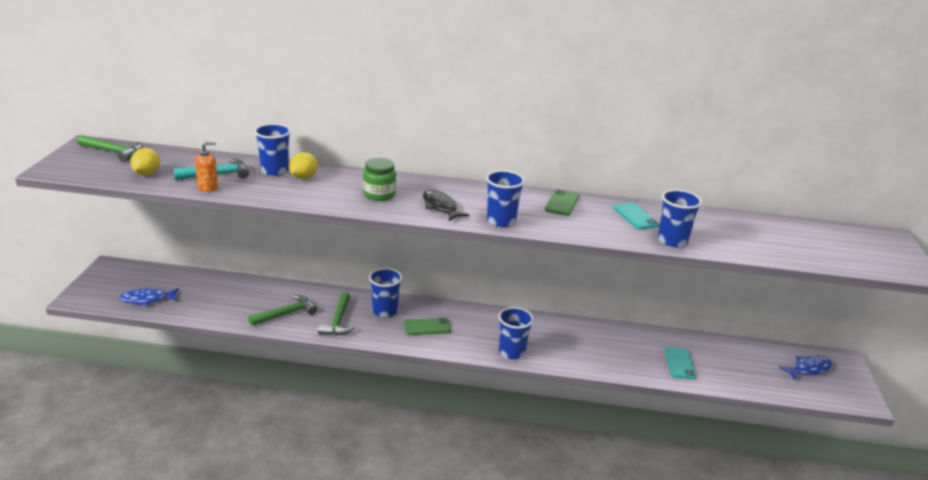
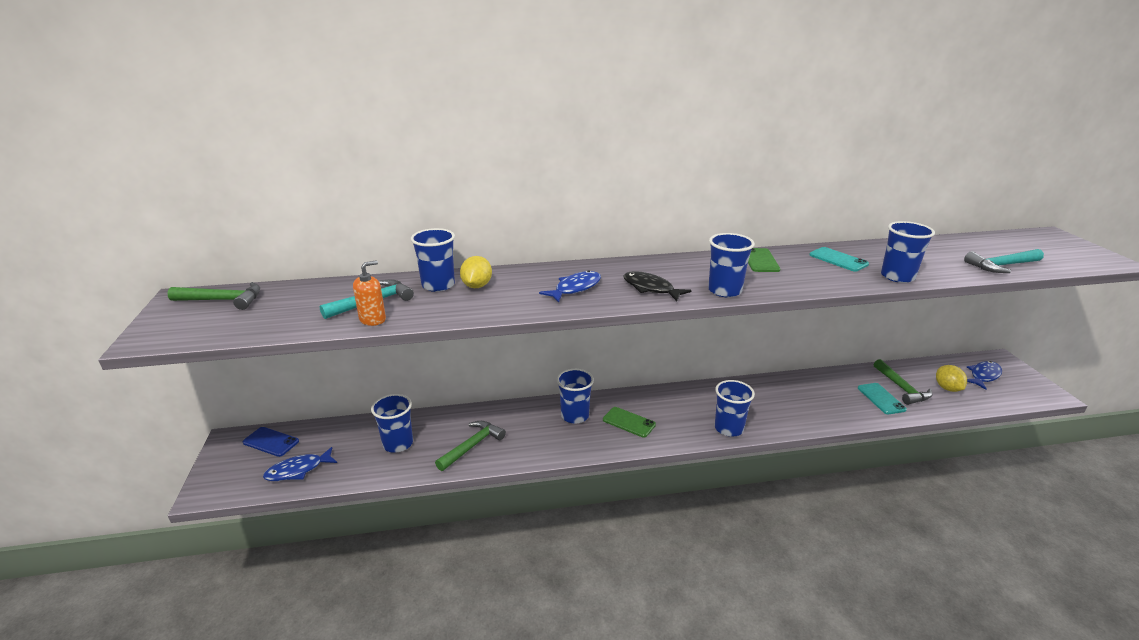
camera: 15 degrees left, 0 degrees up
yellow lemon [130,148,160,175] -> yellow lemon moved to [936,365,967,392]
green hammer [318,292,355,336] -> green hammer moved to [874,359,932,405]
green jar [363,158,396,201] -> blue fish [539,270,601,303]
green phone [404,318,451,335] -> green phone turned 60 degrees clockwise [603,407,656,438]
none -> blue phone [243,427,299,457]
none -> blue cup [371,394,413,453]
none -> turquoise hammer [964,249,1044,273]

